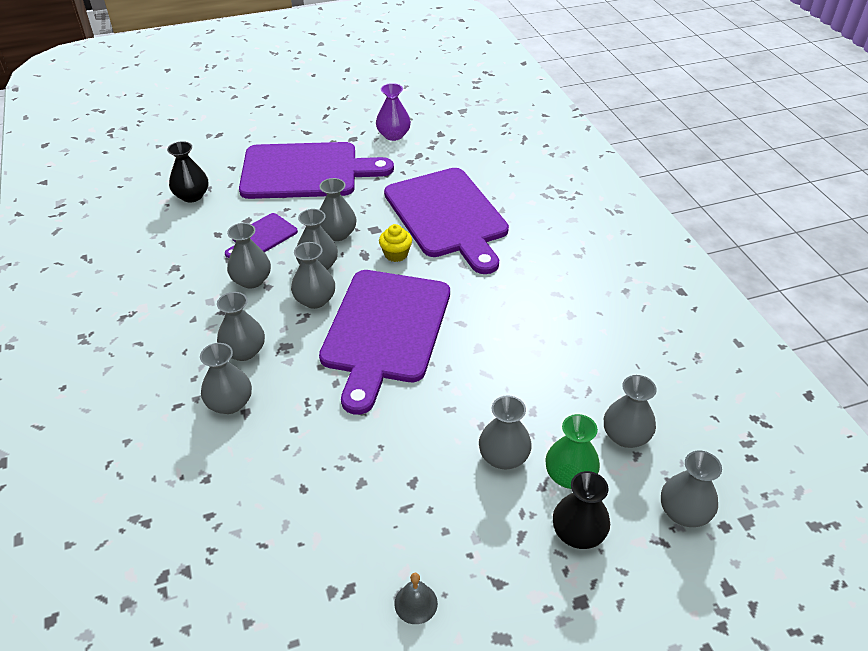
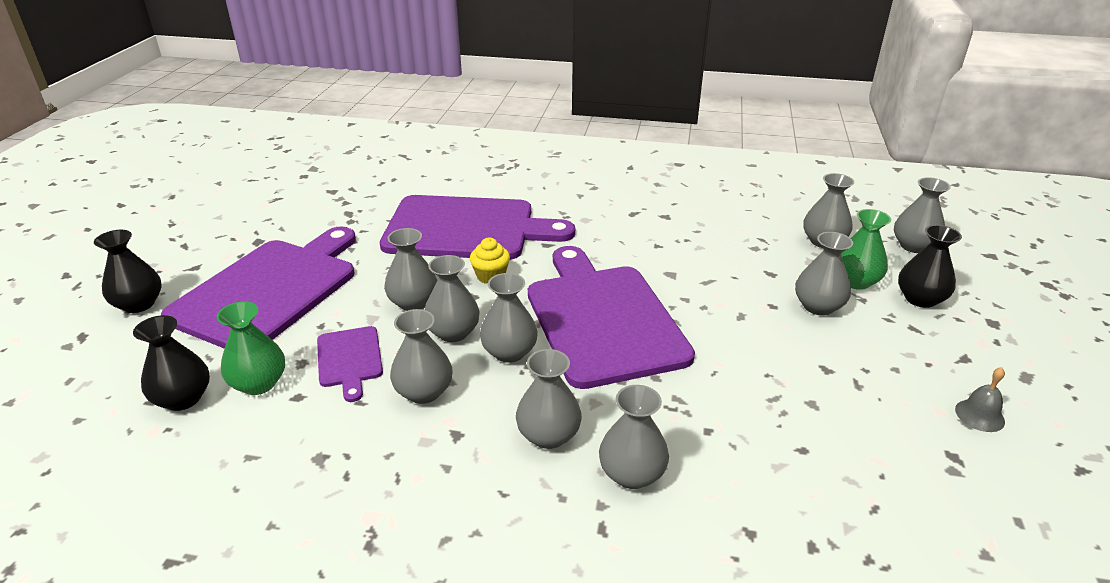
camera: 60 degrees left, 10 degrees down
purple cutting board [319,270,450,415] -> purple cutting board turned 150 degrees counterclockwise [528,246,695,389]
purple vase [376,83,411,141] -> none
none -> black vase [94,230,162,313]
none -> green vase [216,301,285,395]

